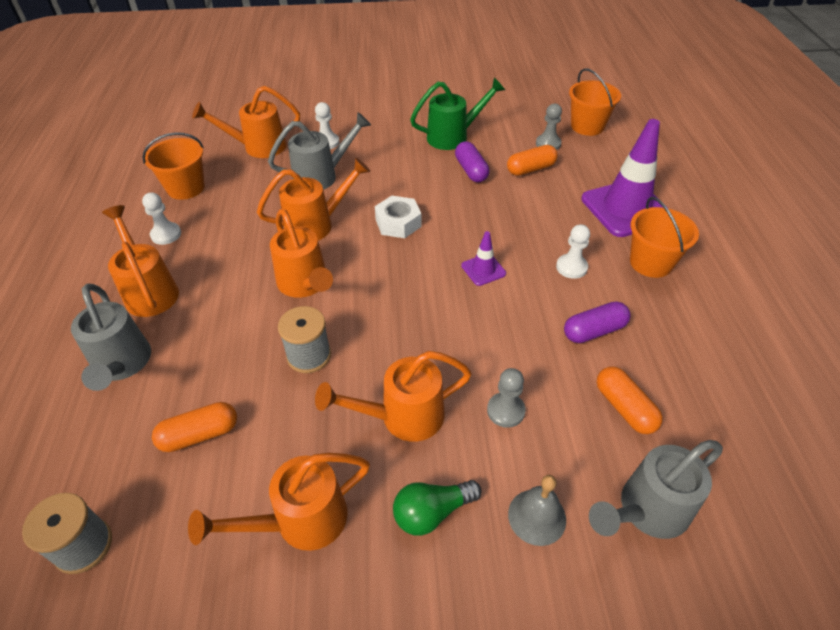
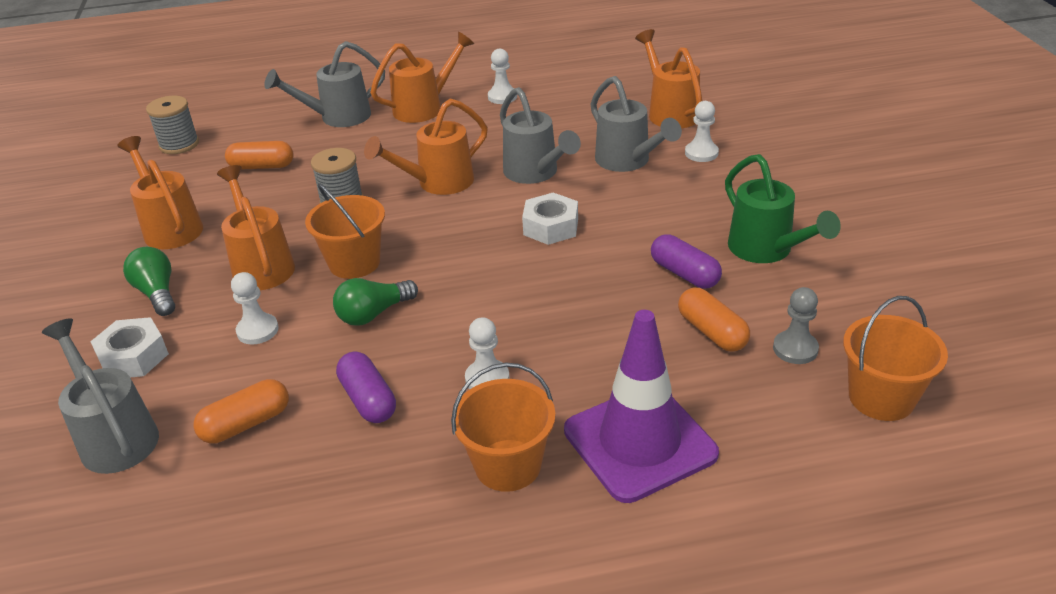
camera: 85 degrees right, 10 degrees down
orange bucket [142,132,205,200] -> orange bucket moved to [305,183,385,279]
orange capsule [152,402,237,452] -> orange capsule turned 60 degrees counterclockwise [225,141,294,170]
orange watering can [257,157,370,241] -> grey watering can [500,87,581,184]
purple capsule [455,141,489,182] -> purple capsule turned 75 degrees clockwise [651,234,722,288]
purple traffic cone [461,231,506,286] -> none
grey pawn [487,368,526,428] -> white pawn [231,272,279,345]
grey bell [508,475,566,546] -> white nut [90,317,169,377]
none -> green light bulb [333,278,418,326]

